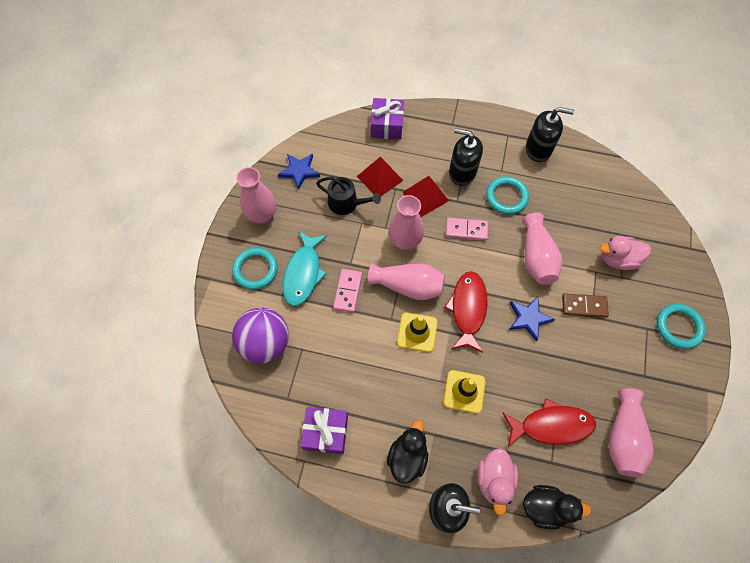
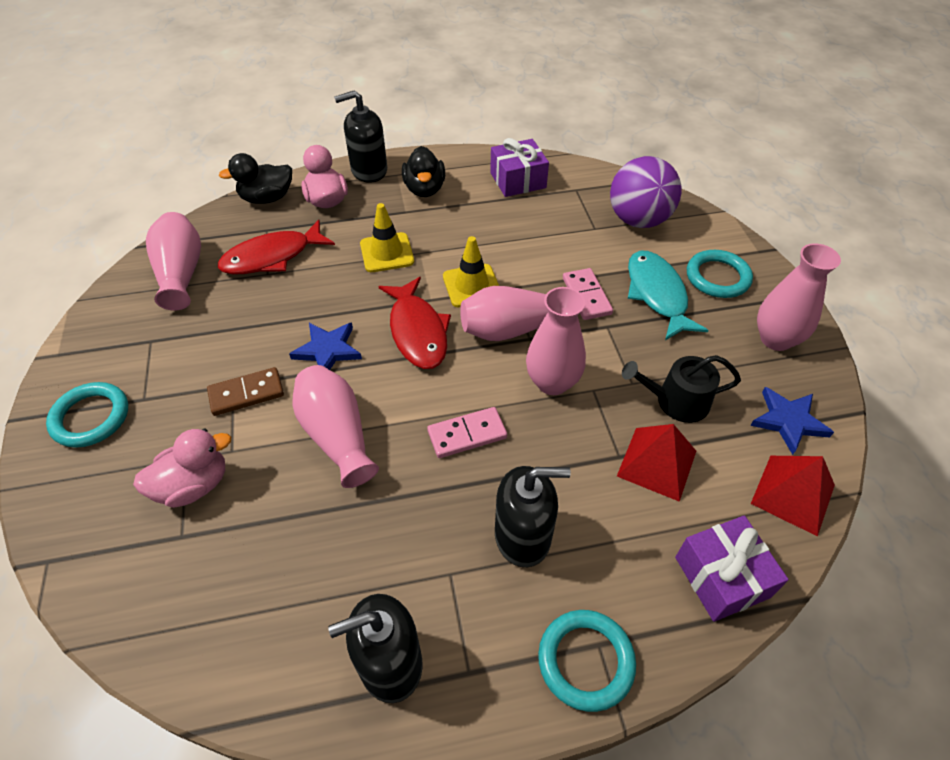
camera: 155 degrees right, 15 degrees down
red pyramid [402,176,449,217] -> red pyramid moved to [751,456,835,537]
turquoise ring [486,176,529,215] -> turquoise ring moved to [538,610,636,712]

